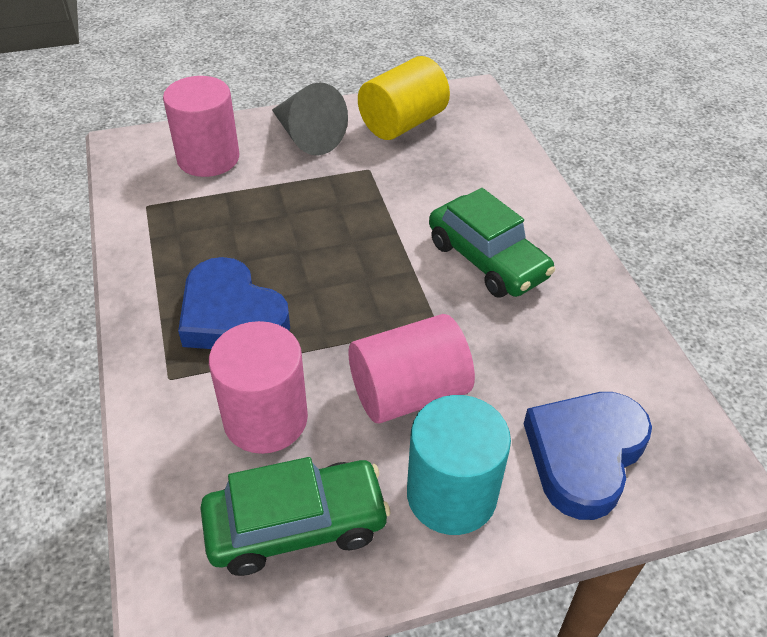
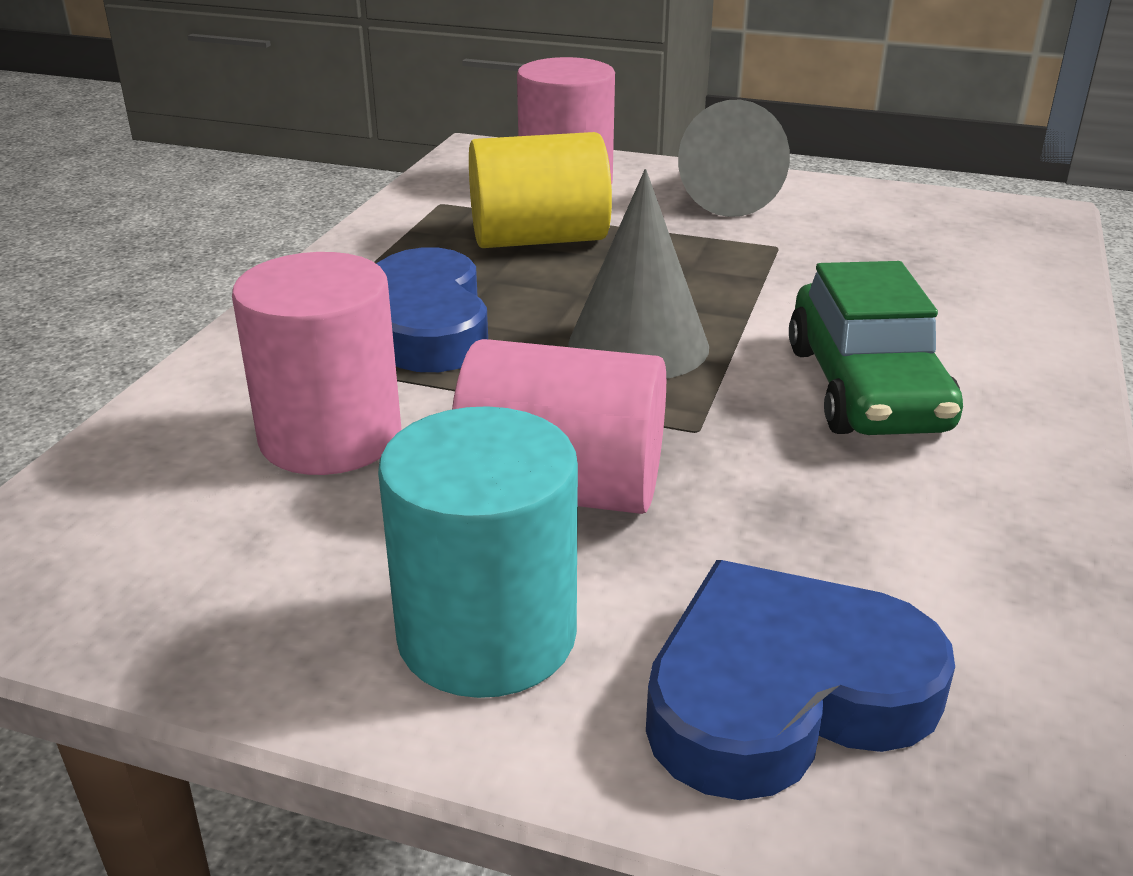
camera: 35 degrees right, 15 degrees down
green car [200,457,391,576] -> none
yellow cylinder [358,56,450,140] -> yellow cylinder moved to [469,132,612,248]
none -> grey cone [568,169,709,379]

